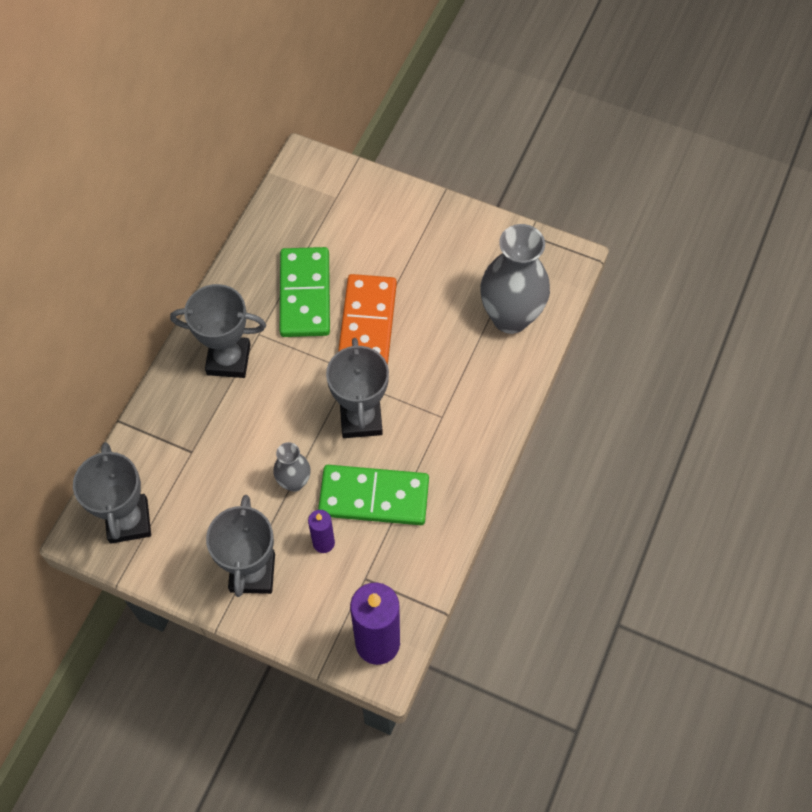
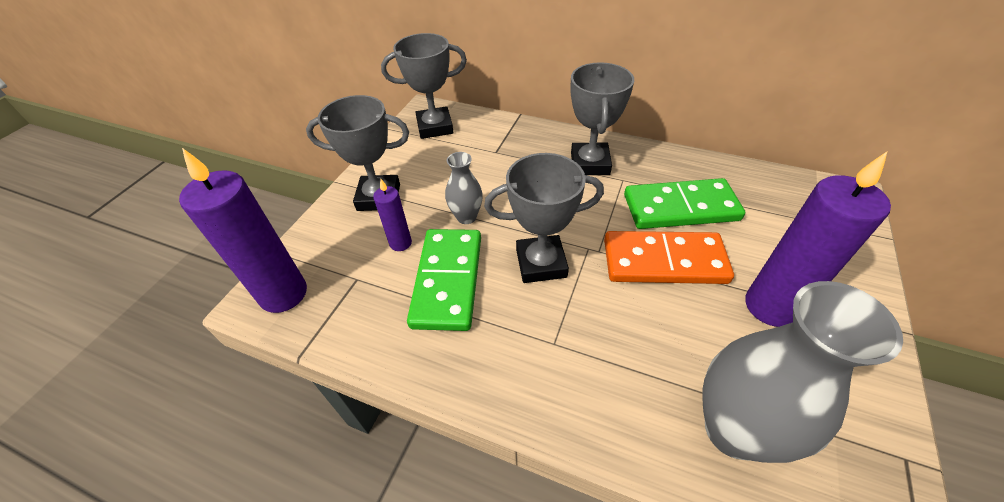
camera: 90 degrees right, 15 degrees down
none -> purple candle [745,152,891,327]

